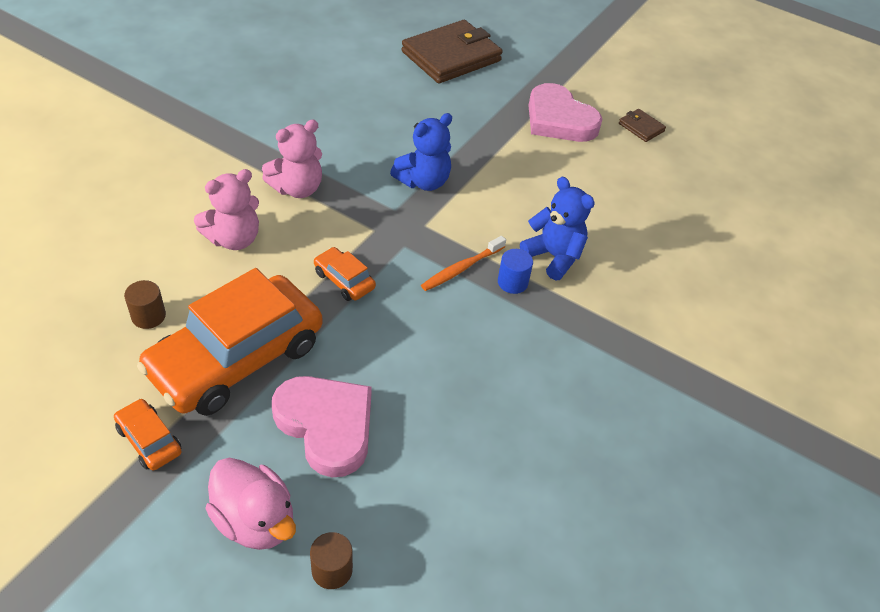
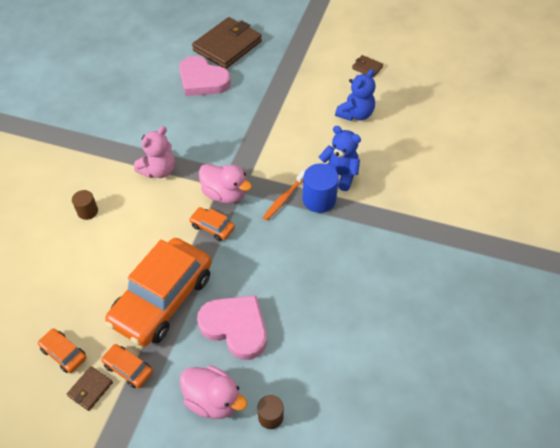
camera: 10 degrees left, 5 degrees up
brown cylinder [124,280,166,329] -> brown cylinder moved to [72,190,98,220]
pink teddy bear [194,169,259,250] -> none
blue teddy bear [390,113,452,191] -> blue teddy bear moved to [335,69,376,121]
blue cylinder [498,249,533,294] -> blue cylinder [303,163,339,213], size x1.66
pink heart [528,83,603,142] -> pink heart moved to [179,56,231,96]
none -> orange car [38,328,86,373]
none -> brown wallet [67,366,113,411]
none -> pink duck [199,164,252,204]

